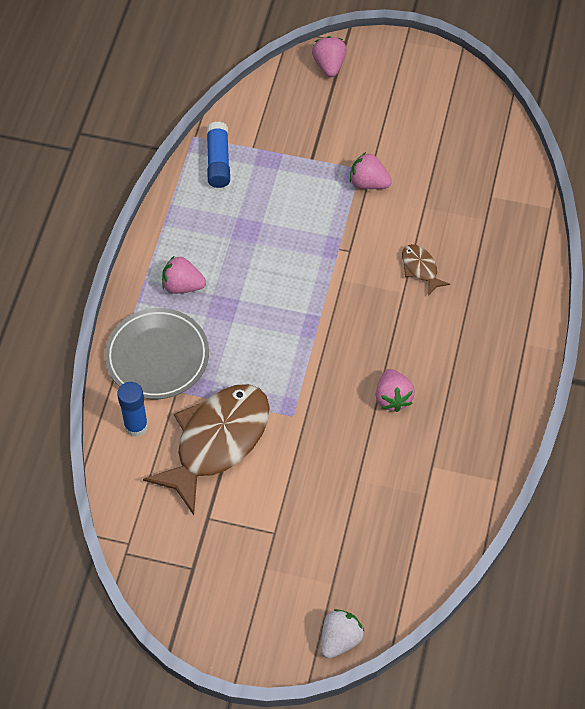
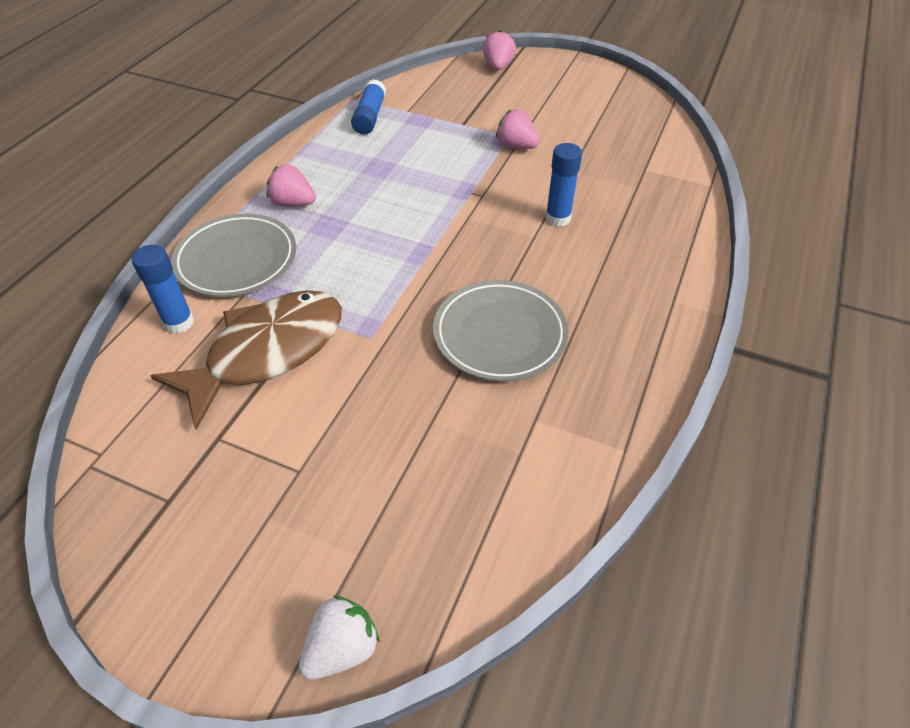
camera: 10 degrees right, 10 degrees down
pink strawberry [375,369,415,412] -> grey plate [433,280,568,382]
brown fish [402,244,450,296] -> blue glue stick [545,143,582,227]

